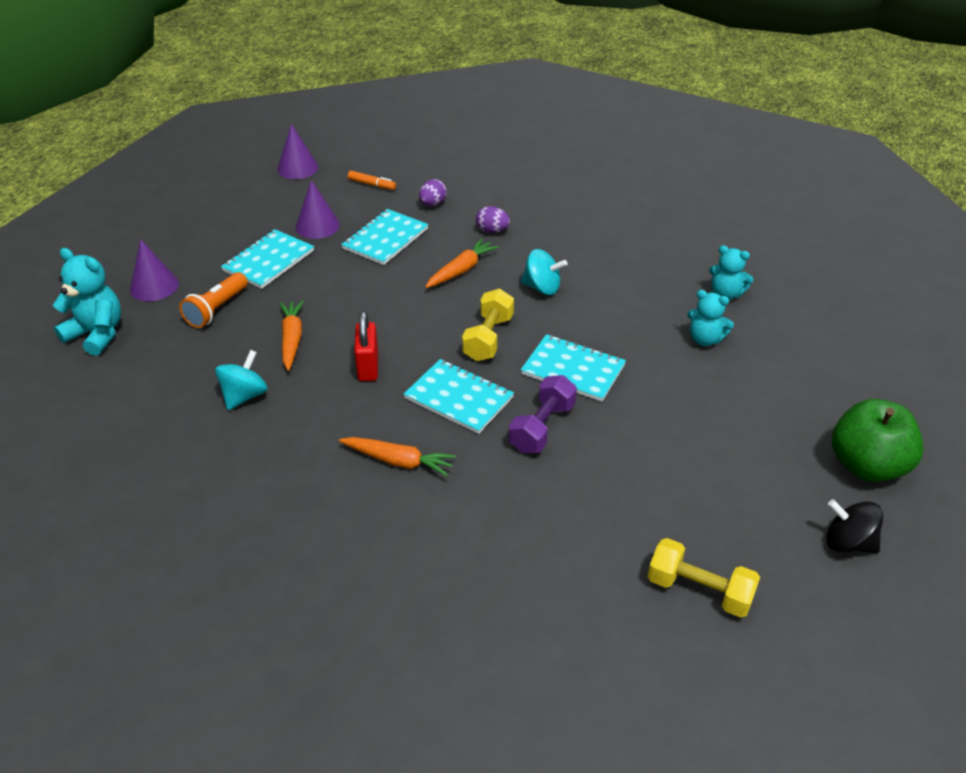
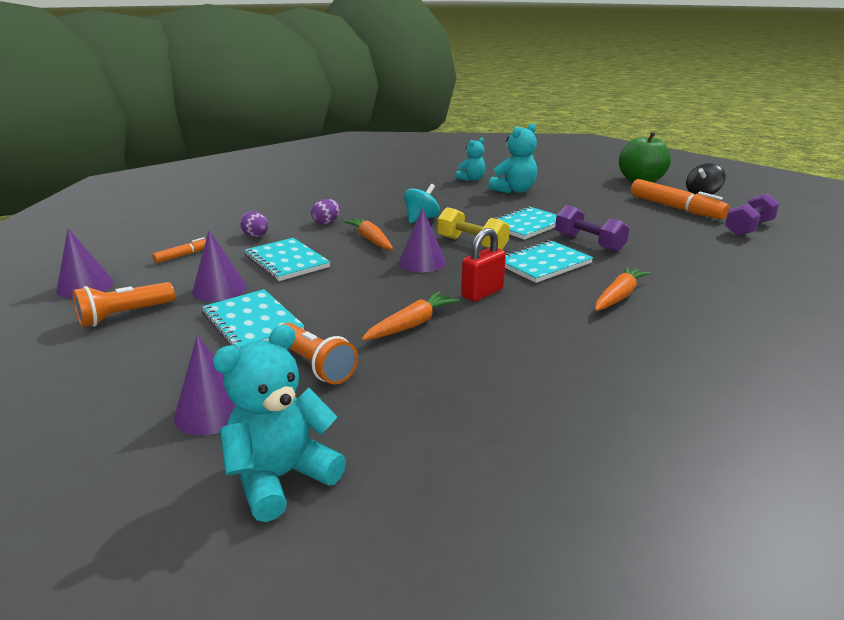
camera: 70 degrees left, 15 degrees down
turquoise spinning top [215,350,267,410] -> none
orange carrot [279,300,304,371] -> orange carrot turned 120 degrees clockwise [361,291,460,341]
red padlock [354,311,378,381] -> red padlock turned 60 degrees counterclockwise [461,228,506,302]
yellow dumbbell [647,538,760,618] -> purple dumbbell [725,193,780,236]
turquoise teddy bear [687,290,734,346] -> turquoise teddy bear [489,123,537,193], size x1.50
none -> orange flashlight [72,282,175,327]
none -> purple cone [399,208,446,272]
none -> orange marker [631,179,730,219]

